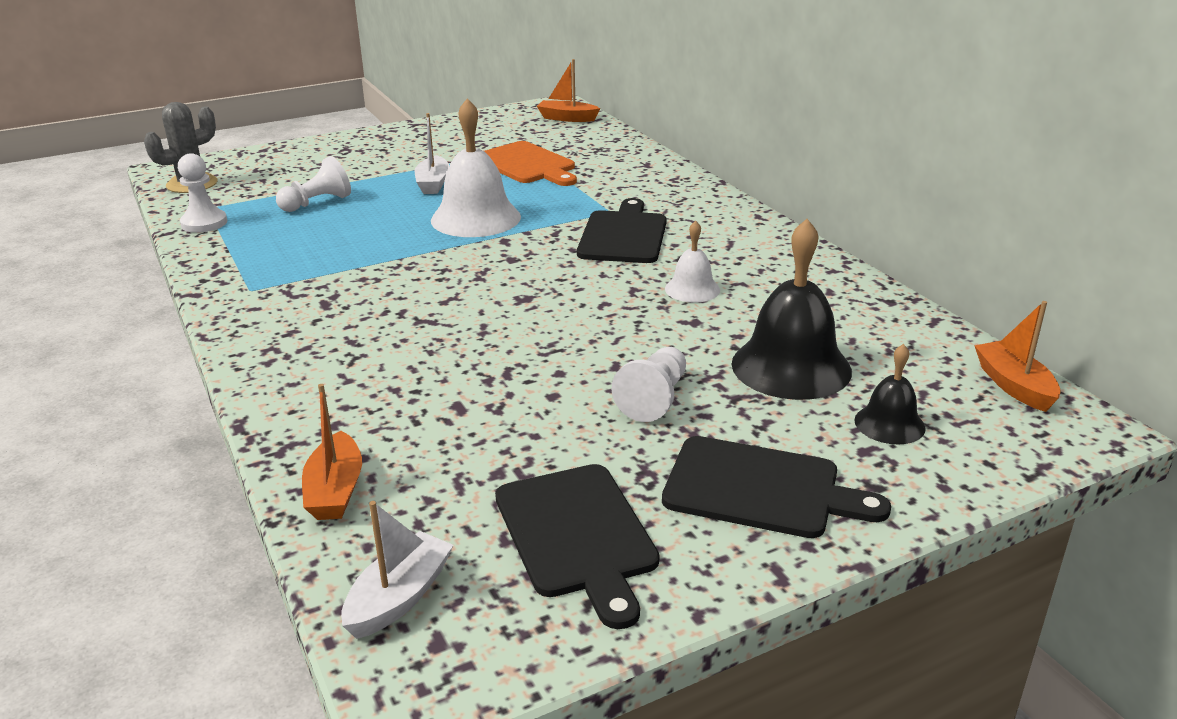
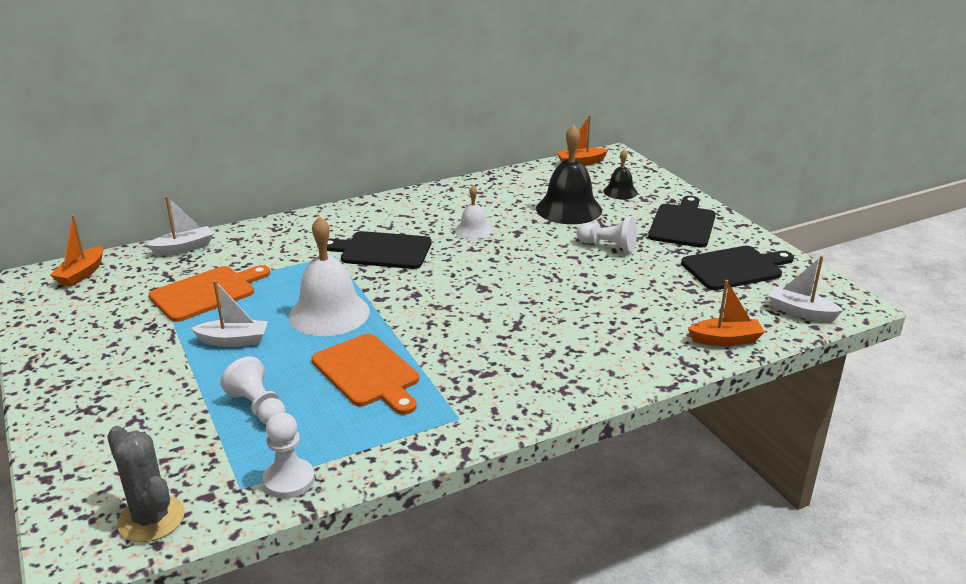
camera: 90 degrees left, 0 degrees up
none -> white boat [147,196,213,256]
none -> orange cutting board [311,334,419,415]

